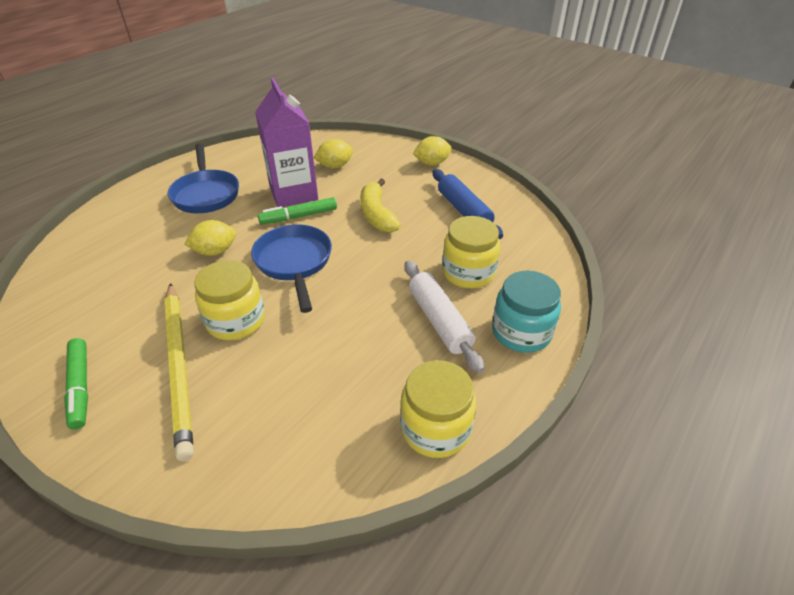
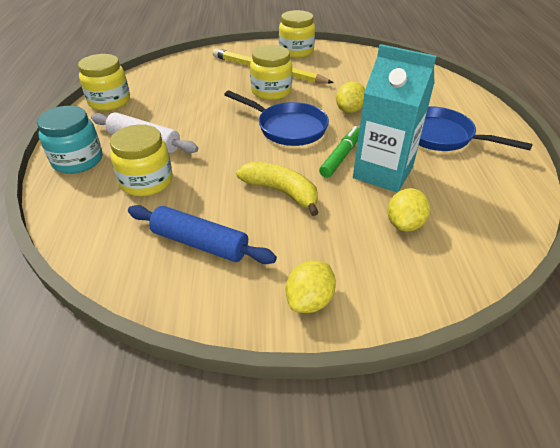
camera: 140 degrees right, 0 degrees up
green marker [64,338,88,430] -> yellow jar [279,10,315,58]
purple carton [255,77,318,207] -> turquoise carton [353,44,437,193]

